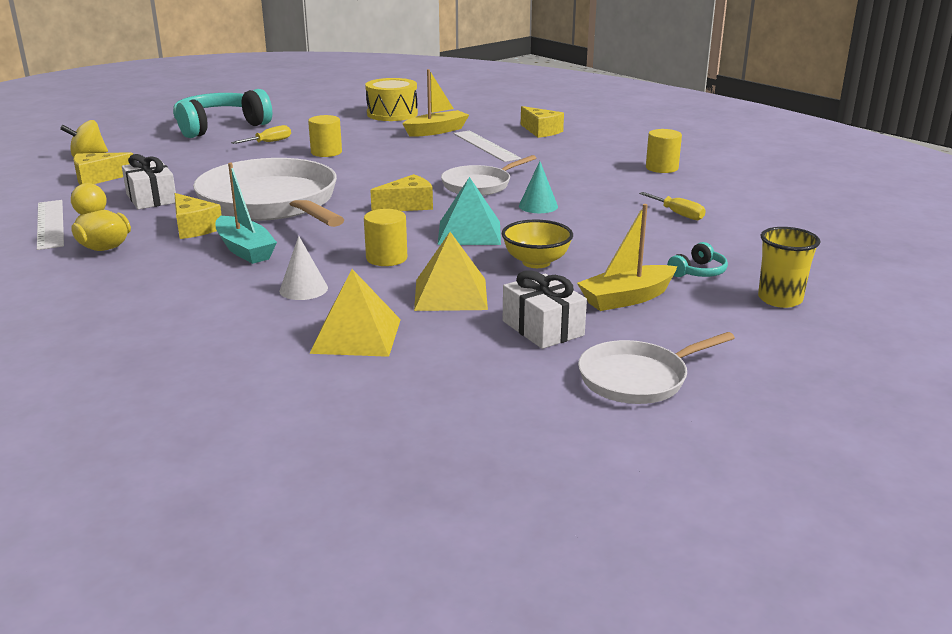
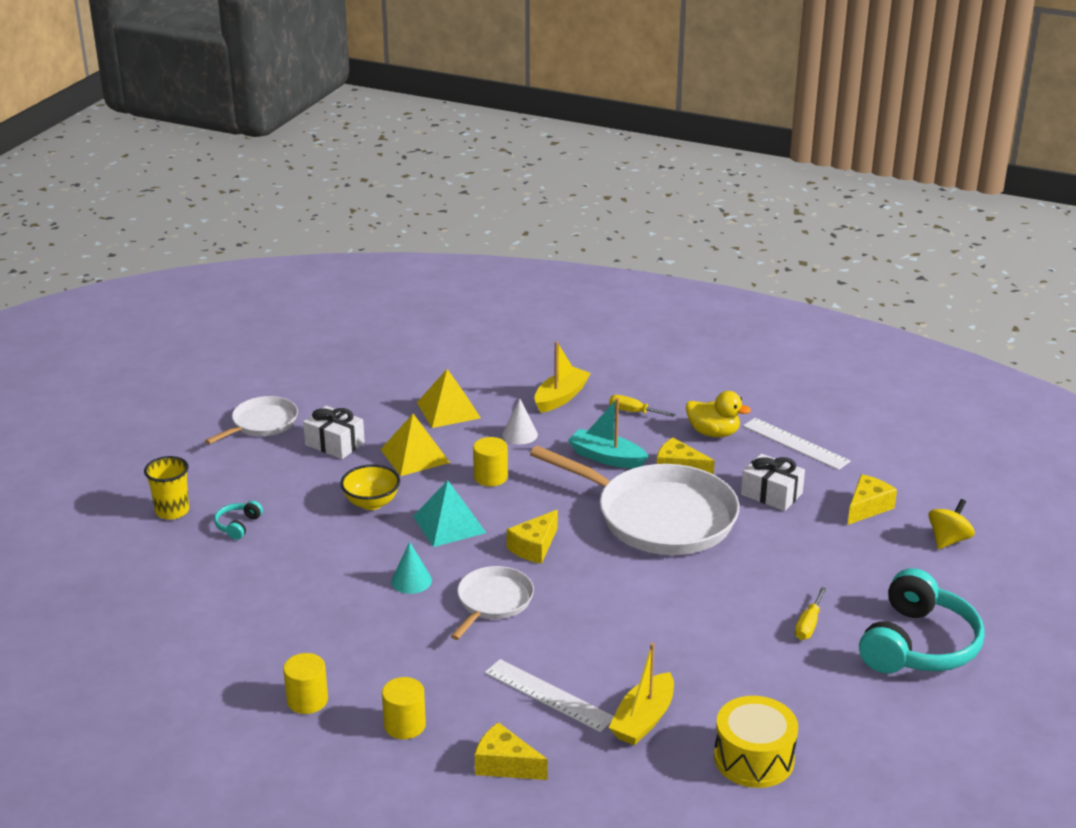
camera: 155 degrees right, 5 degrees up
yellow cylinder [308,115,342,157] -> yellow cylinder moved to [382,677,426,739]
yellow boat [577,204,677,311] -> yellow boat moved to [534,341,591,413]
yellow screwdriver [639,192,706,220] -> yellow screwdriver moved to [609,395,675,417]

